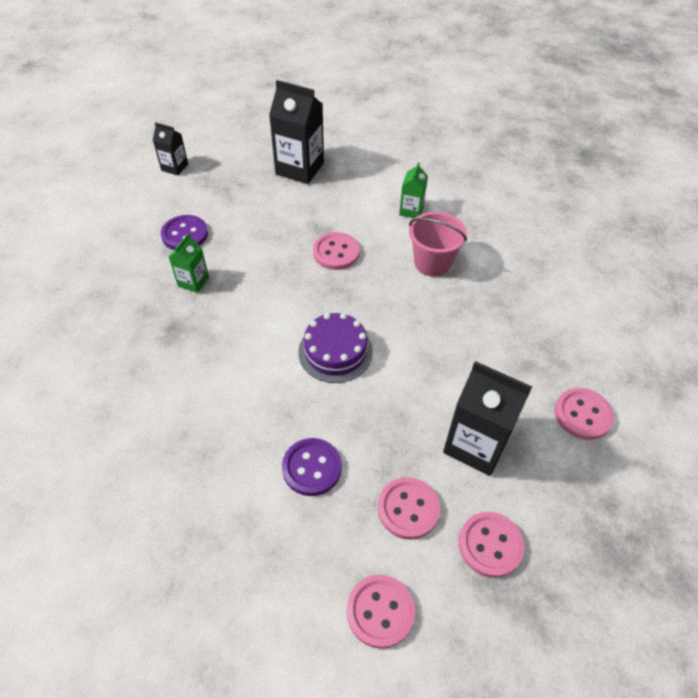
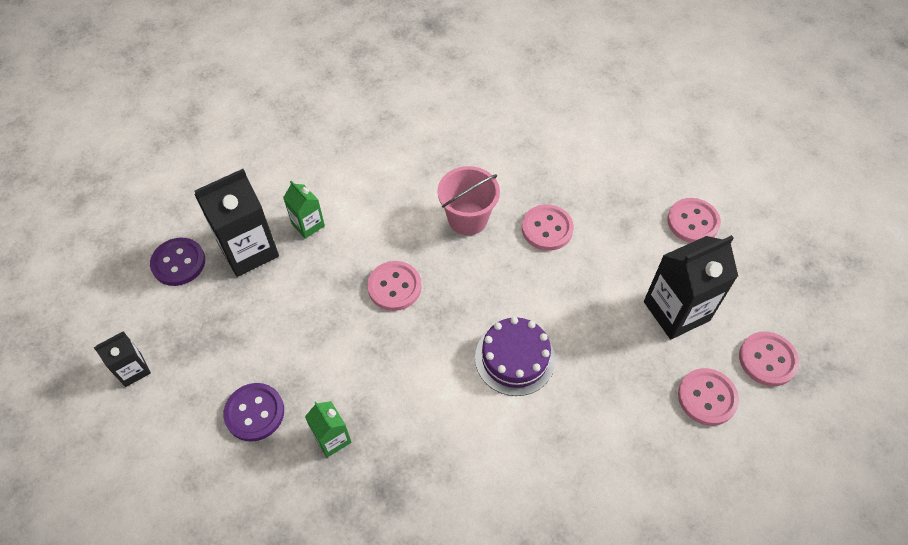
camera: 55 degrees left, 5 degrees up
purple button [282,438,342,496] -> purple button moved to [150,238,205,286]
pink button [347,575,415,649] -> pink button moved to [522,204,574,251]
green carton [399,162,428,218] -> green carton moved to [283,181,325,239]

